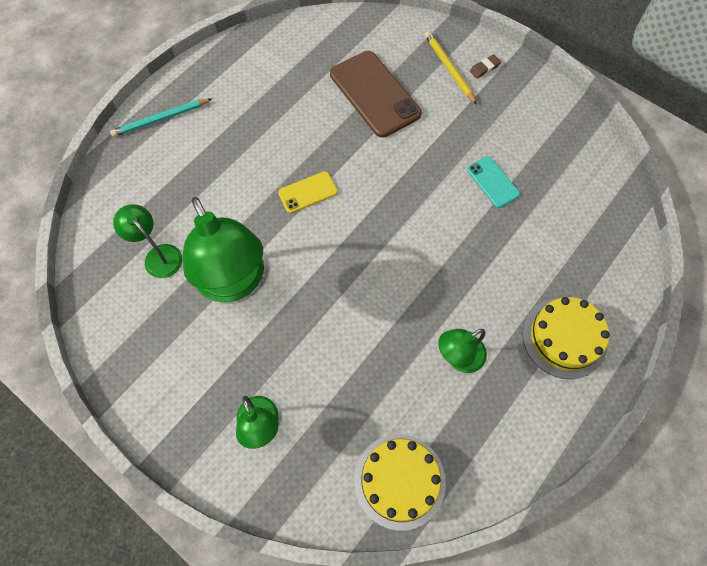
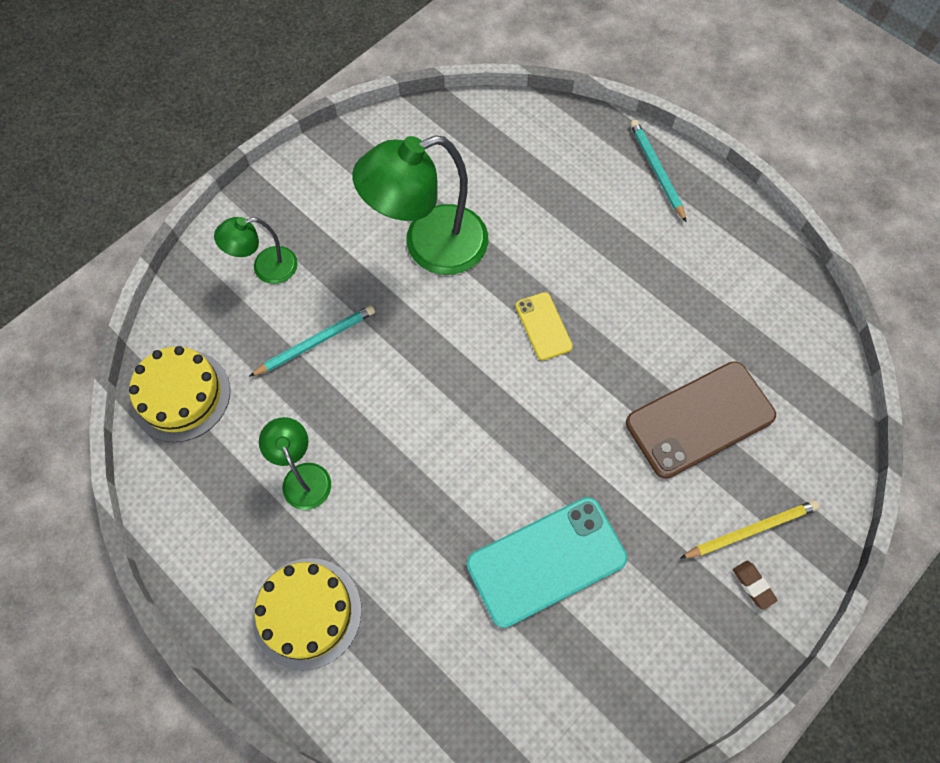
camera: 95 degrees right, 0 degrees up
green lamp [113,204,182,278] -> none
turquoise phone [467,156,520,208] -> turquoise phone [467,497,627,628], size x1.92
none -> turquoise pencil [249,305,375,377]

